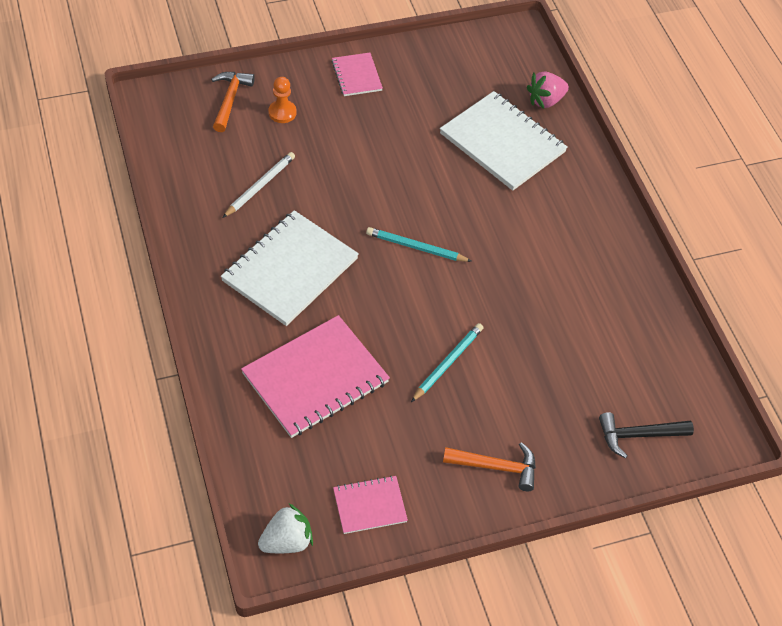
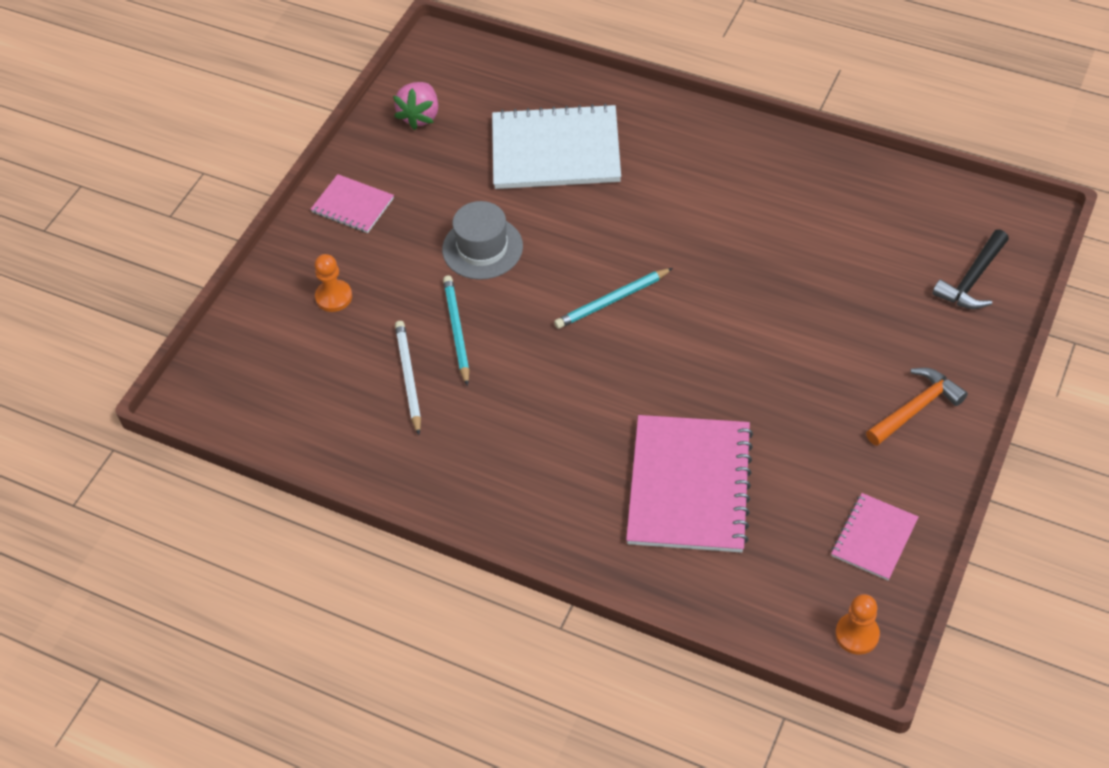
camera: 40 degrees left, 0 degrees up
orange hammer [211,72,255,132] -> none
white notebook [221,210,359,326] -> none
white strawberry [258,503,313,553] -> orange pawn [835,594,880,655]
turquoise pencil [411,323,483,402] -> turquoise pencil moved to [443,275,470,386]
pink strawberry [527,71,569,109] -> pink strawberry moved to [393,82,438,130]
none -> grey hat [442,201,523,280]

